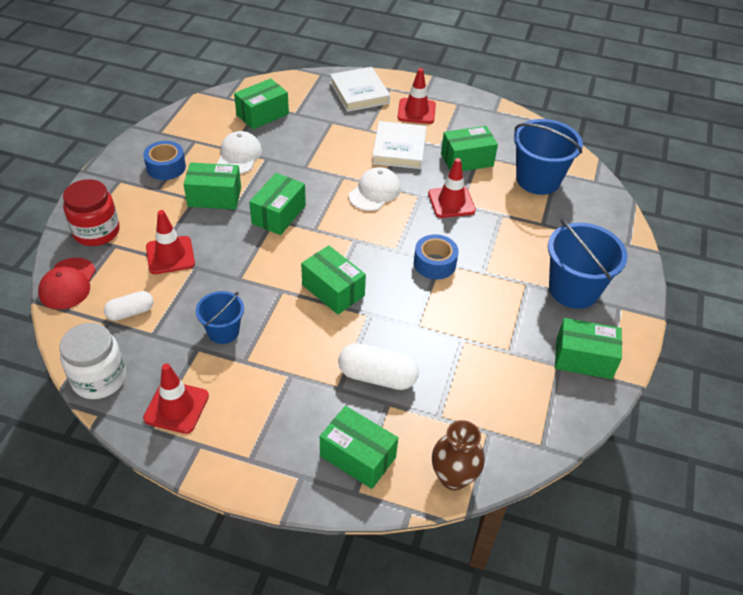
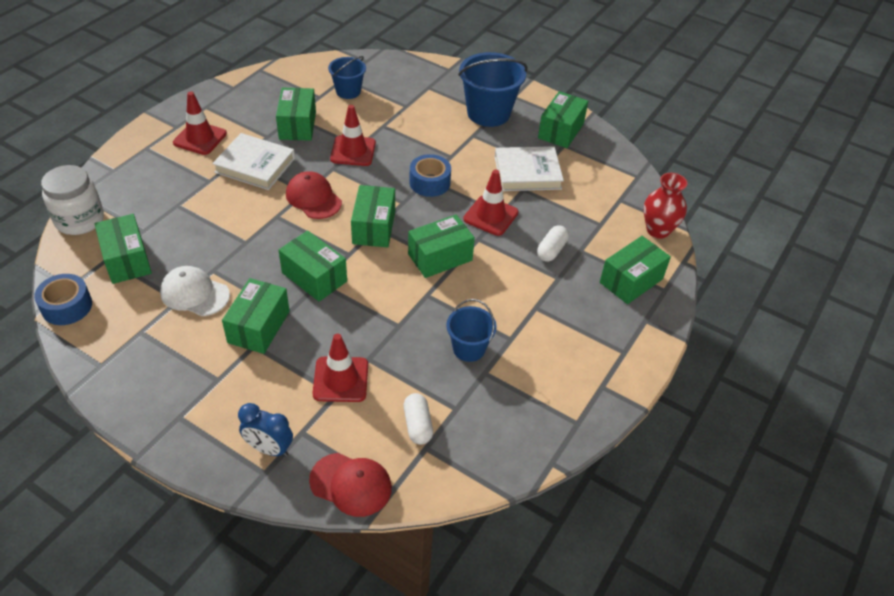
camera: 75 degrees left, 0 degrees up
white jar [60,323,126,399] -> white jar moved to [41,165,104,235]
red jar [63,179,120,246] -> blue clock [238,403,293,457]
blue tape [143,141,186,180] -> blue tape moved to [34,274,92,325]
red traffic cone [143,363,209,434] -> red traffic cone moved to [463,169,519,236]
white book [330,67,390,112] -> white book moved to [495,146,564,191]
white capsule [338,343,419,390] -> white capsule [537,225,569,262], size x0.63
white cap [349,167,401,211] -> red cap [286,171,342,219]
brown vase [432,420,485,490] -> red vase [644,173,687,239]
blue bucket [514,119,583,195] -> blue bucket [328,56,366,99], size x0.58
none -> green box [351,185,395,248]

